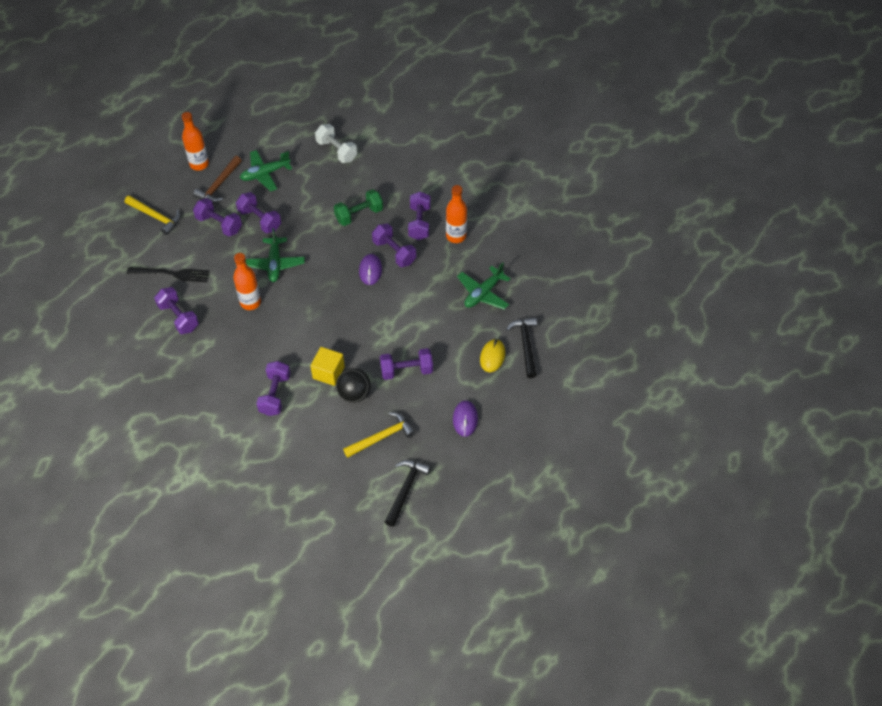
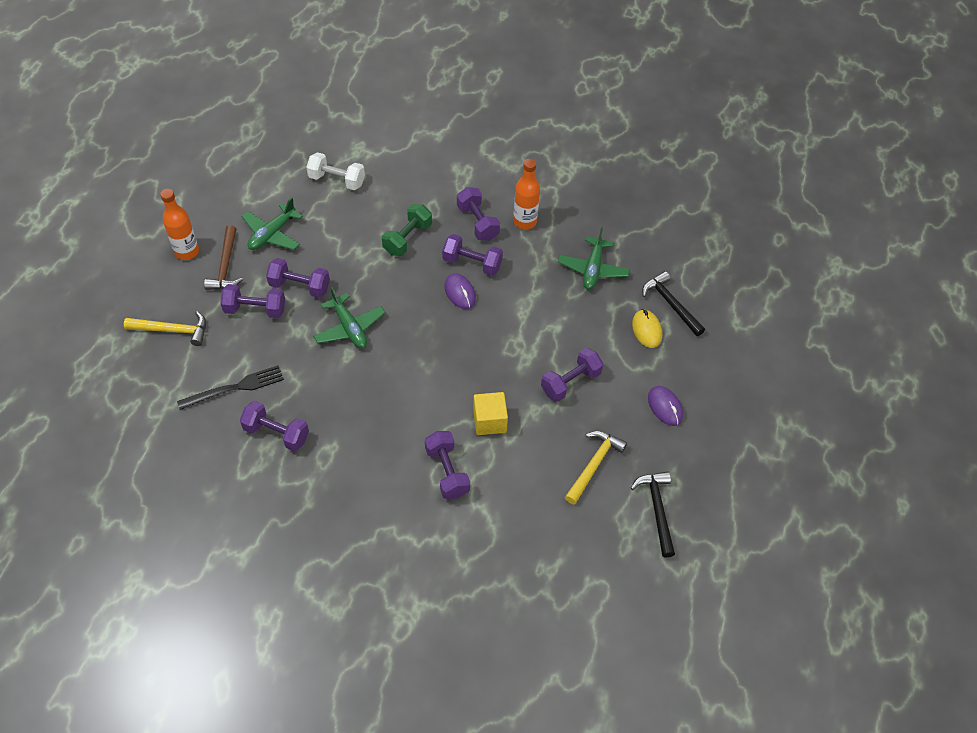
camera: 30 degrees left, 0 degrees up
orange bottle [233,253,261,310] -> none
black ball [336,368,371,403] -> none

